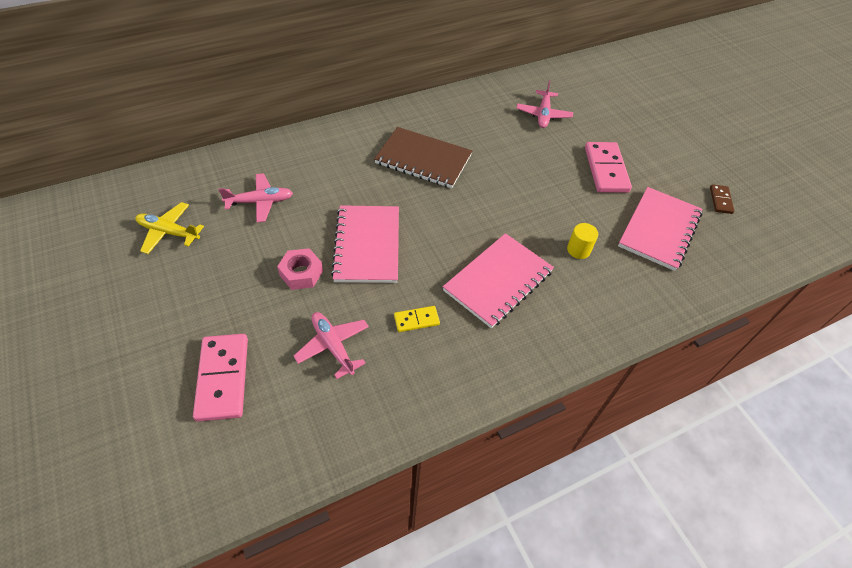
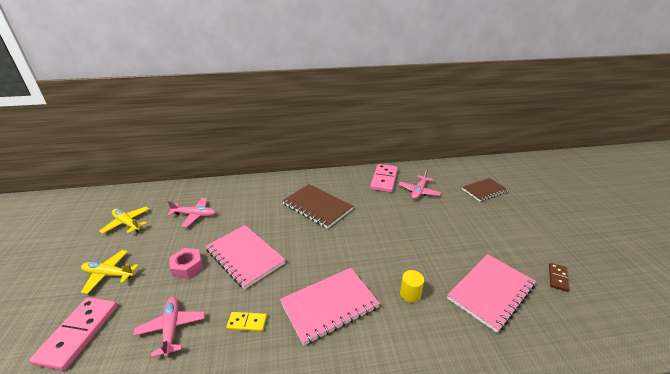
camera: 20 degrees right, 20 degrees down
pink notebook [331,205,399,283] -> pink notebook turned 60 degrees counterclockwise [206,225,285,289]
pink domino [585,142,632,193] -> pink domino moved to [370,164,398,193]
none -> yellow plane [81,250,139,294]
none -> brown notebook [462,178,508,202]

